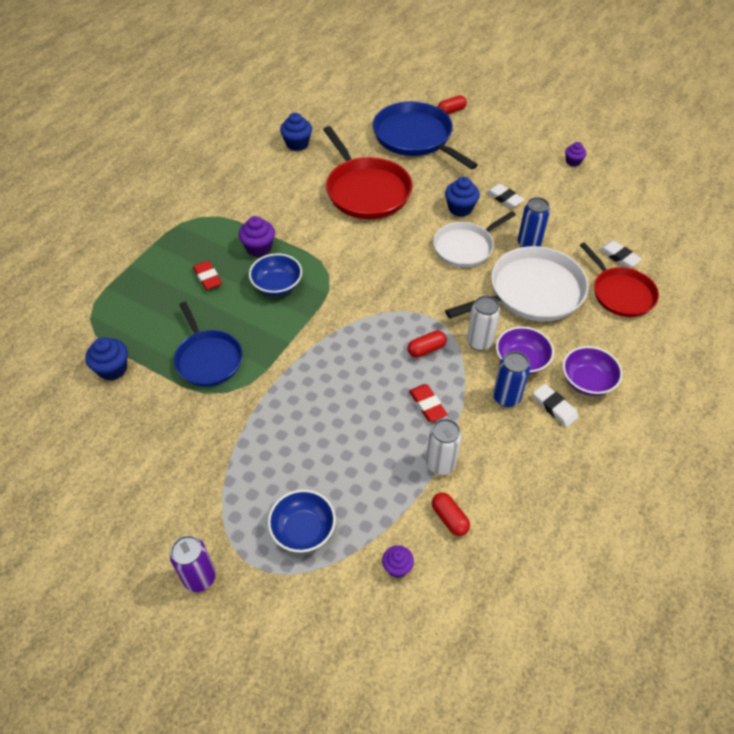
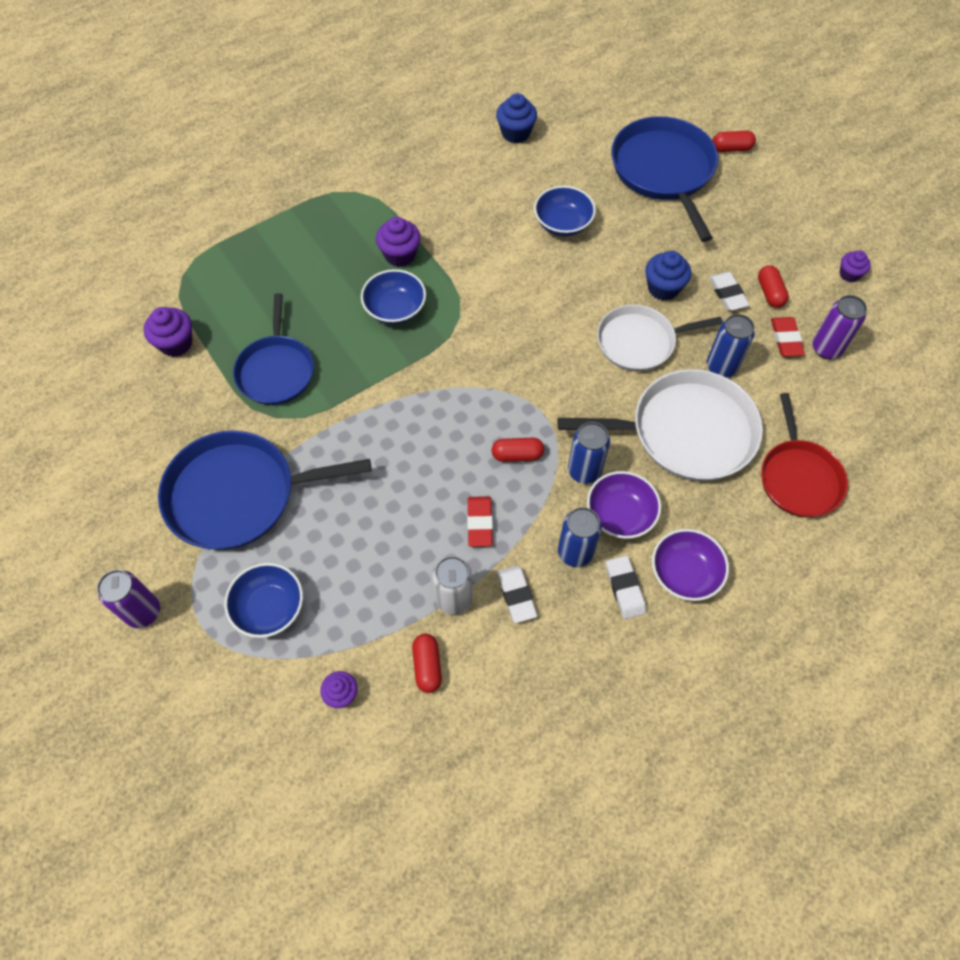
camera: 25 degrees right, 10 degrees up
blue cupcake [85,337,128,381] -> purple cupcake [144,307,192,357]
red eraser [193,260,222,290] -> red eraser moved to [771,317,805,357]
red pan [323,126,412,219] -> blue bowl [534,186,596,237]
white can [467,296,500,351] -> blue can [568,422,610,484]
white eraser [599,241,642,268] -> white eraser moved to [497,565,537,623]
none -> blue pan [158,430,371,550]
none -> red capsule [758,265,789,308]
none -> purple can [812,295,867,359]

